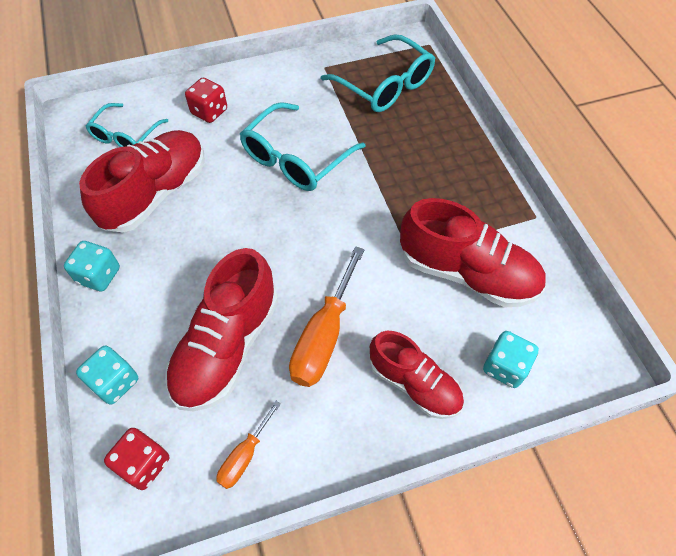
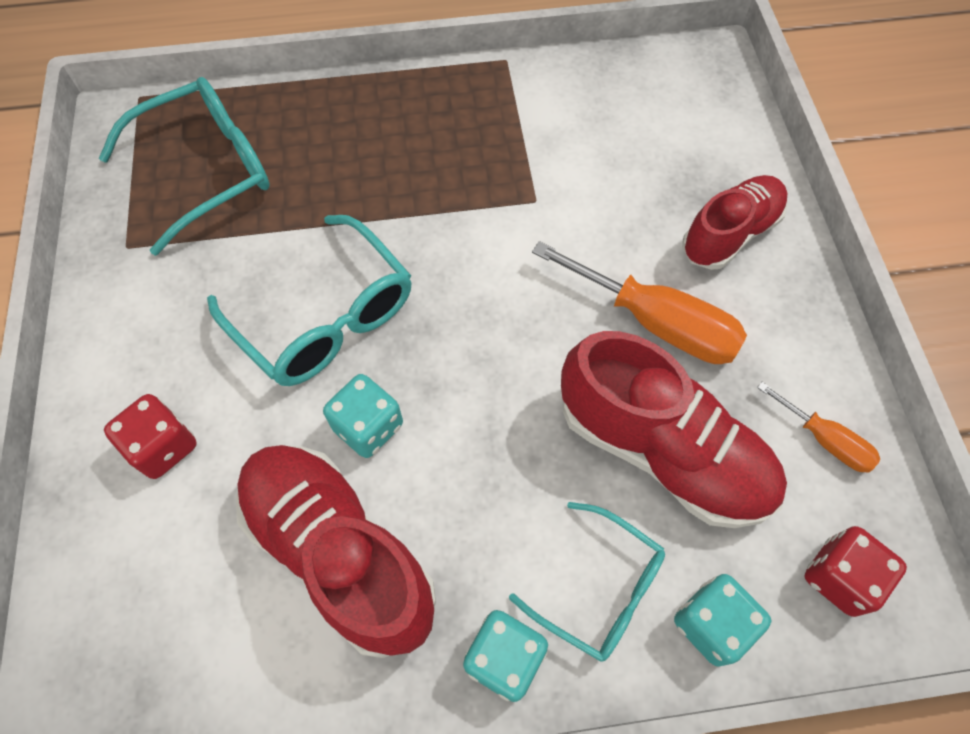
camera: 80 degrees left, 5 degrees up
turquoise glasses [85,103,168,147] -> turquoise glasses moved to [509,502,665,662]
red shoe [400,198,545,307] -> none
turquoise dice [483,331,539,388] -> turquoise dice moved to [323,374,403,458]

